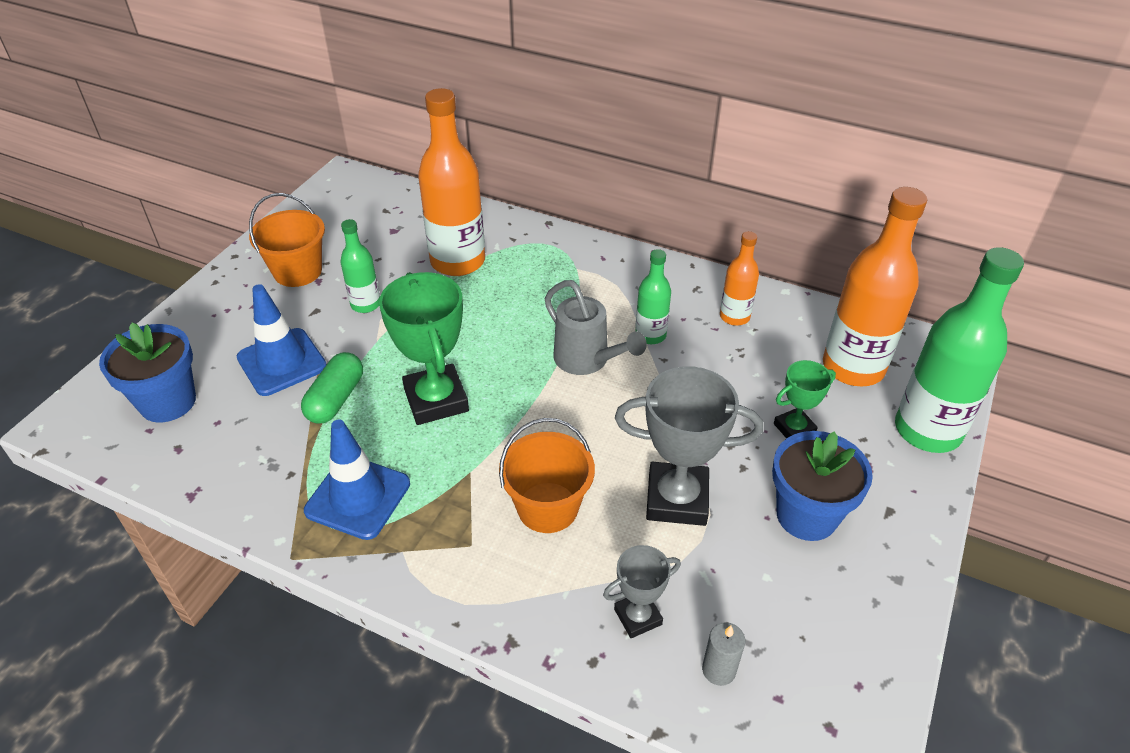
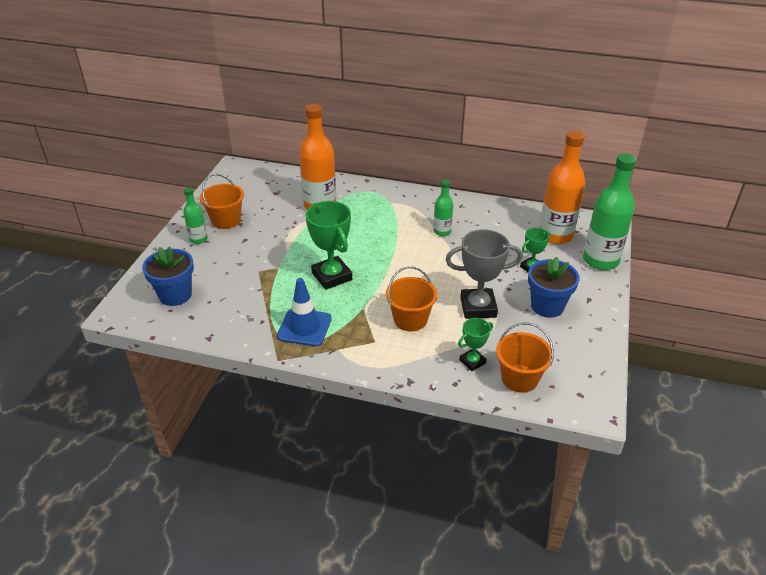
camera: 10 degrees left, 5 degrees down
blue traffic cone [237,284,327,396] -> none
green capsule [301,352,363,423] -> none
green bottle [340,219,380,313] -> green bottle moved to [183,187,208,244]
grey watering can [545,280,647,375] -> none
grey trophy [603,545,681,638] -> green trophy [458,318,493,371]
grey candle [702,622,745,686] -> orange bucket [496,323,554,393]
orange bottle [720,231,759,326] -> none

